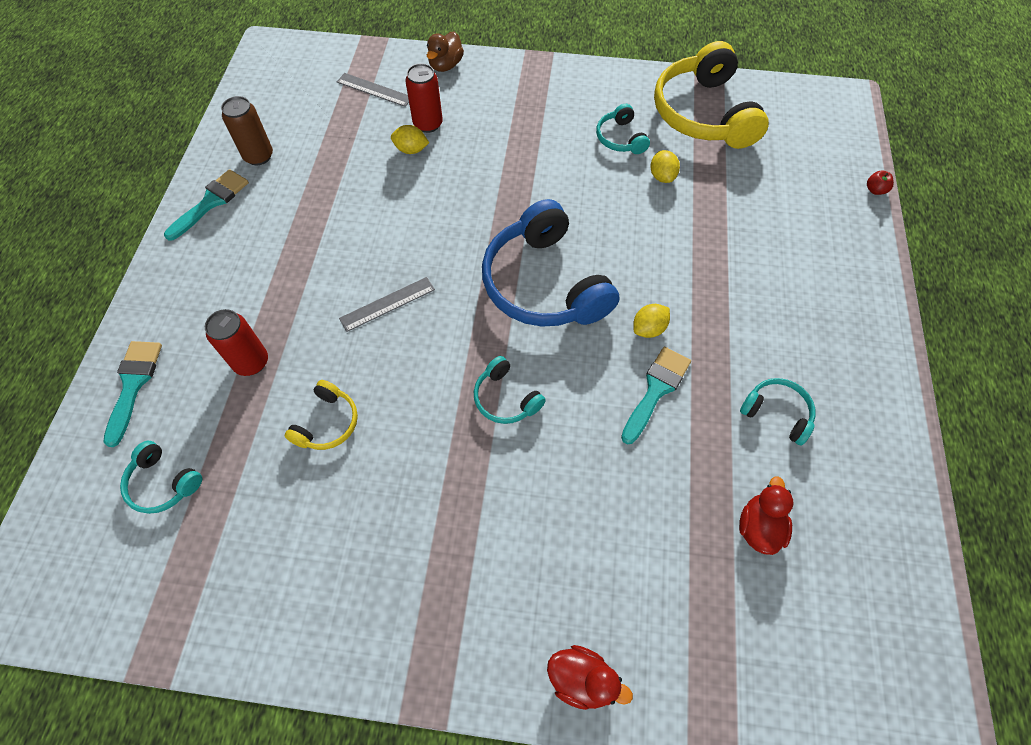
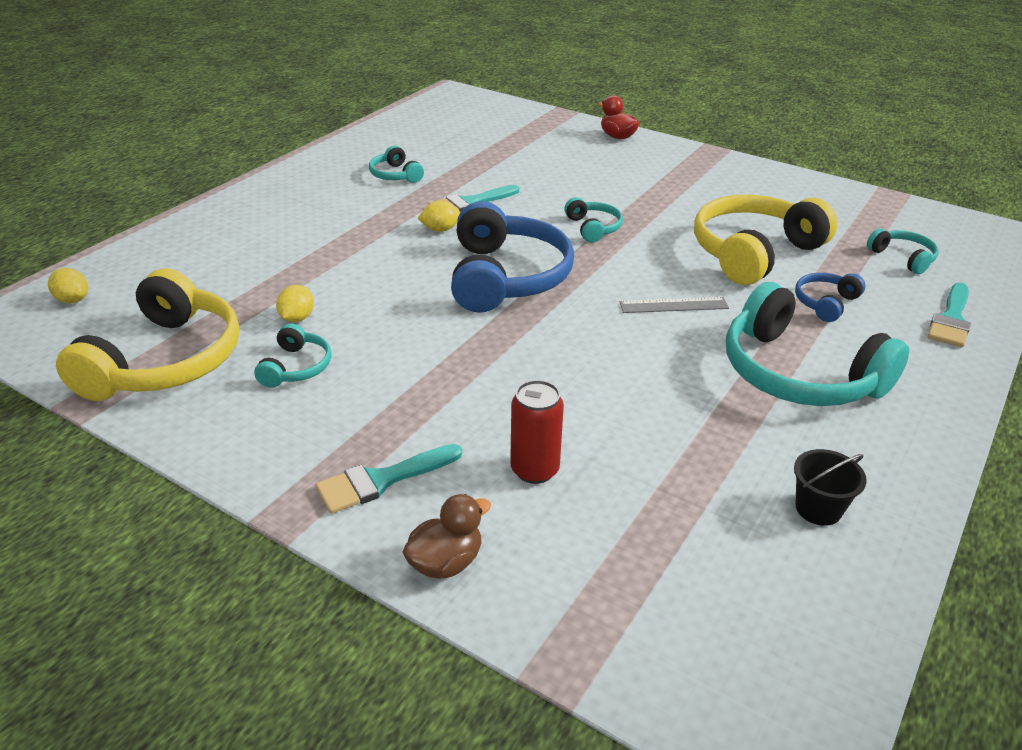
camera: 155 degrees left, 25 degrees down
turquoise brush [164,169,249,241] -> turquoise brush moved to [316,444,462,514]
red can [205,309,268,376] -> blue headphones [795,273,866,322]
brown can [221,96,273,165] -> black bucket [794,449,867,526]
yellow headphones [285,380,358,450] -> yellow headphones [694,195,838,285], size x2.13
grey ruler [337,73,409,107] -> none
yellow lemon [391,125,429,154] -> yellow lemon moved to [48,268,88,303]
red duck [739,476,793,555] -> none
red apple [867,170,894,195] -> none
none -> turquoise headphones [726,282,909,406]

